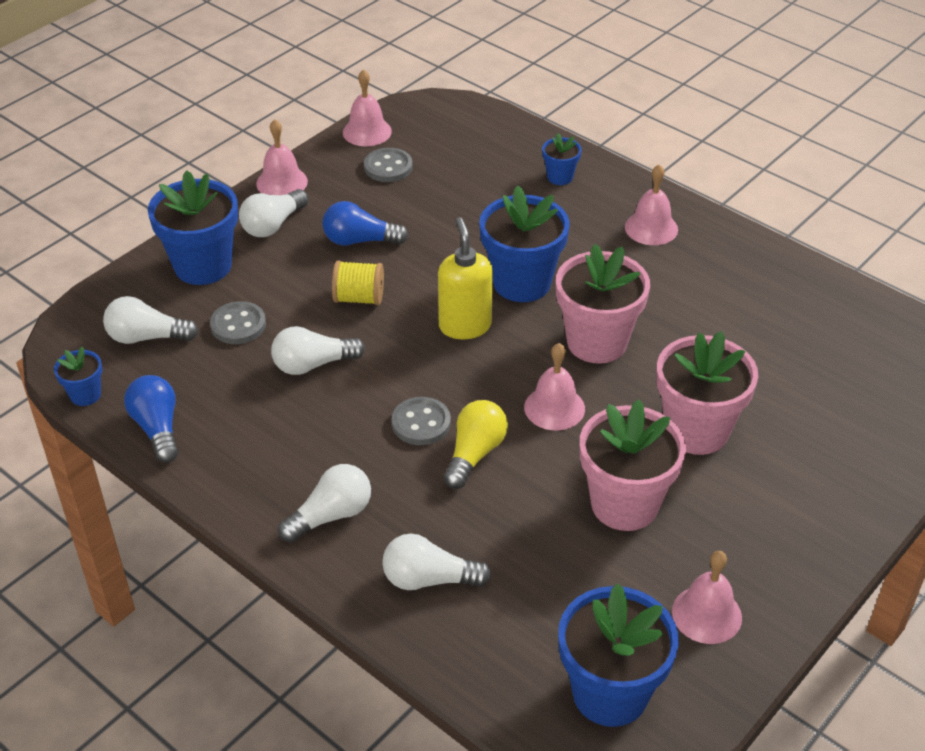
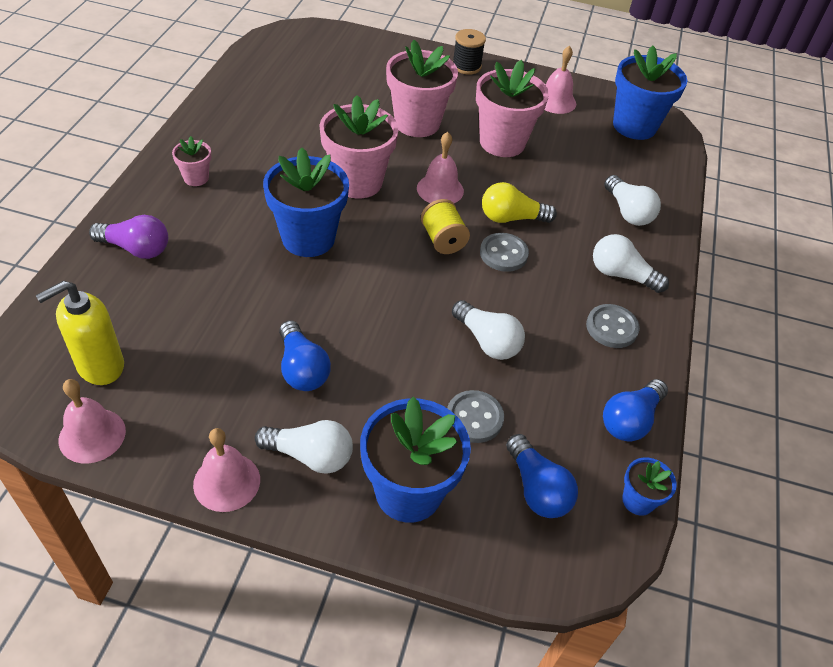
camera: 120 degrees left, 5 degrees up
white light bulb [103,296,198,344] -> blue light bulb [506,434,578,518]
yellow spool [332,261,384,305] -> yellow spool moved to [421,199,470,254]
grey button [364,148,413,182] -> grey button moved to [586,304,640,348]
yellow soap dispenser [438,217,493,339] -> yellow soap dispenser moved to [35,281,124,385]
blue flower pot [542,133,582,185] -> purple light bulb [89,215,168,259]
pink bell [625,164,678,245] -> pink flower pot [172,136,211,186]
none -> black spool [453,29,486,75]

